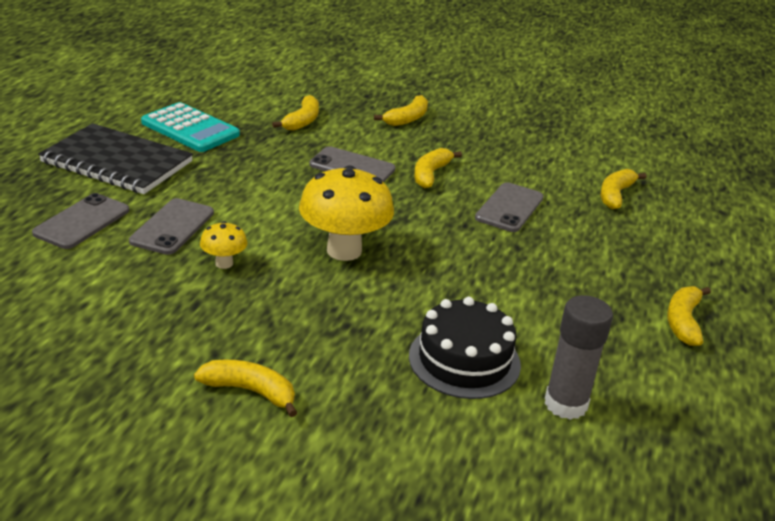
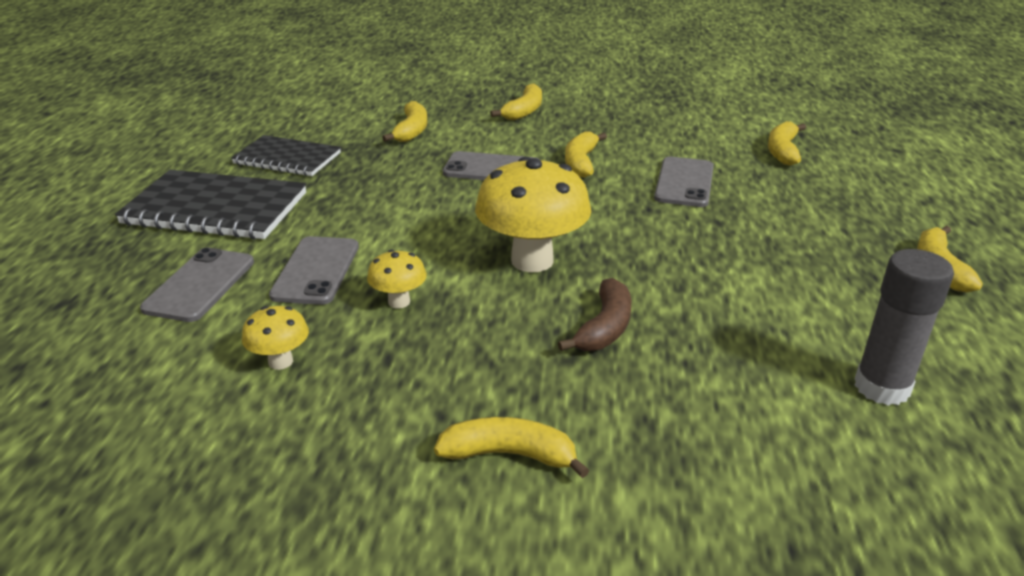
camera: 10 degrees left, 0 degrees up
turquoise calculator [141,102,240,152] -> black notebook [231,135,341,176]
black cake [409,297,521,399] -> none
none -> yellow mushroom [242,306,309,370]
none -> brown banana [558,278,631,351]

